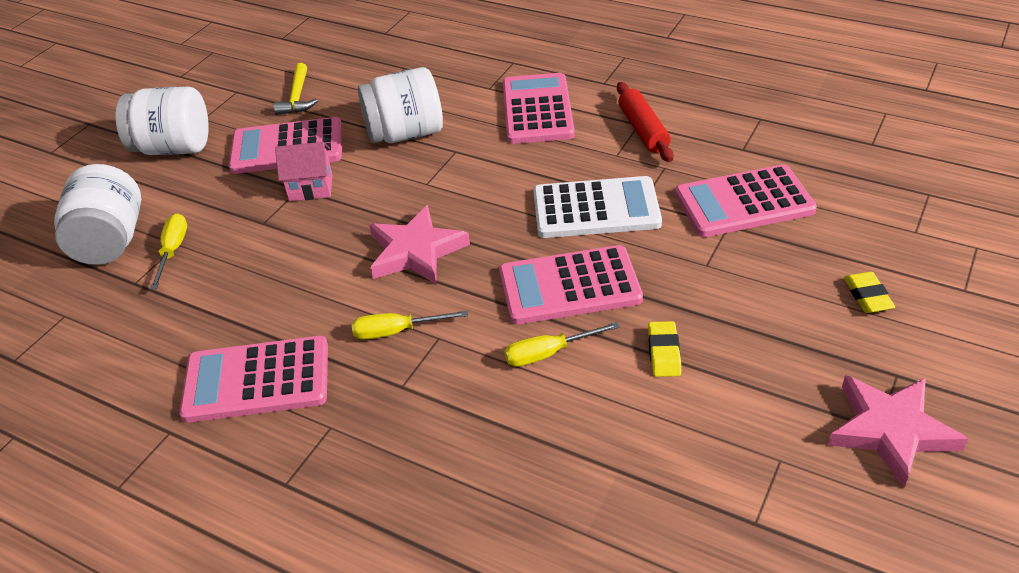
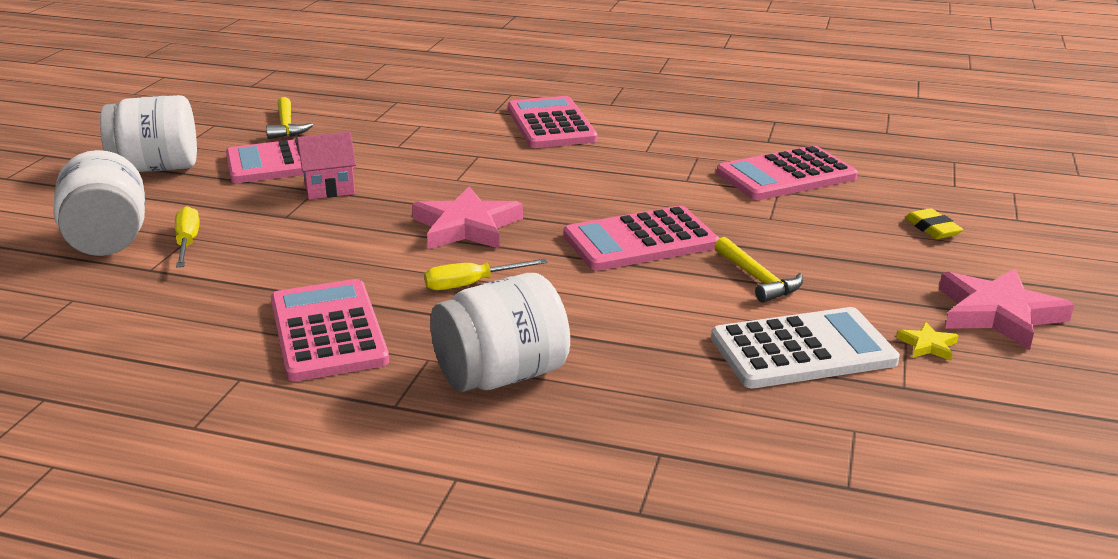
camera: 15 degrees left, 15 degrees down
pink calculator [179,336,328,423] -> pink calculator turned 90 degrees clockwise [271,279,389,381]
white jar [358,67,443,143] -> white jar moved to [430,273,570,392]
yellow screwdriver [504,322,620,367] -> none
white calculator [533,176,662,238] -> white calculator moved to [711,307,900,388]
red rolling pin [617,82,674,162] -> none
yellow eraser [648,321,681,377] -> yellow hammer [714,237,803,303]
none -> yellow star [897,322,959,361]

